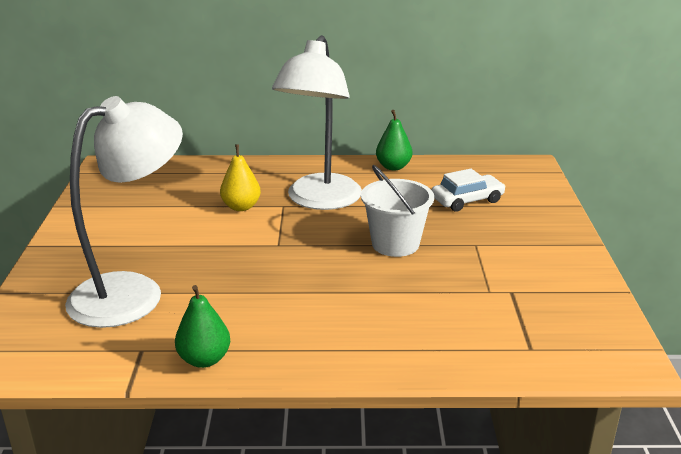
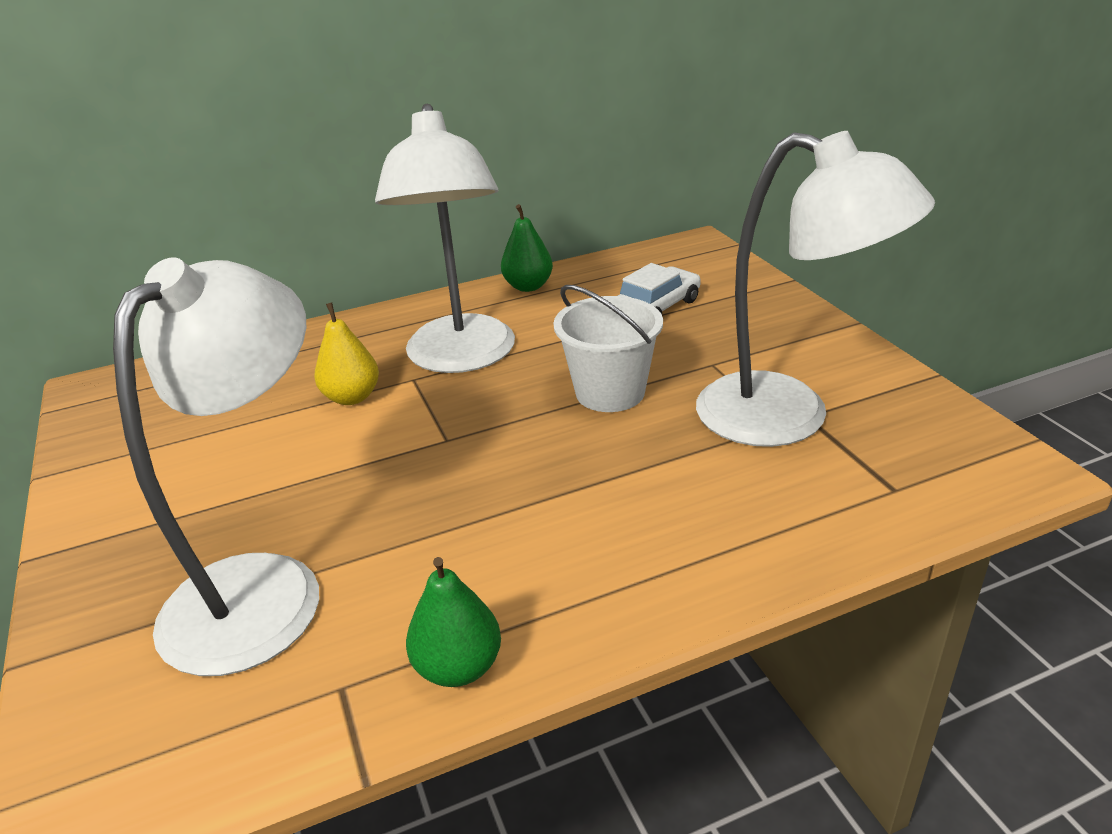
camera: 20 degrees left, 5 degrees up
none -> white lamp [696,131,935,447]

